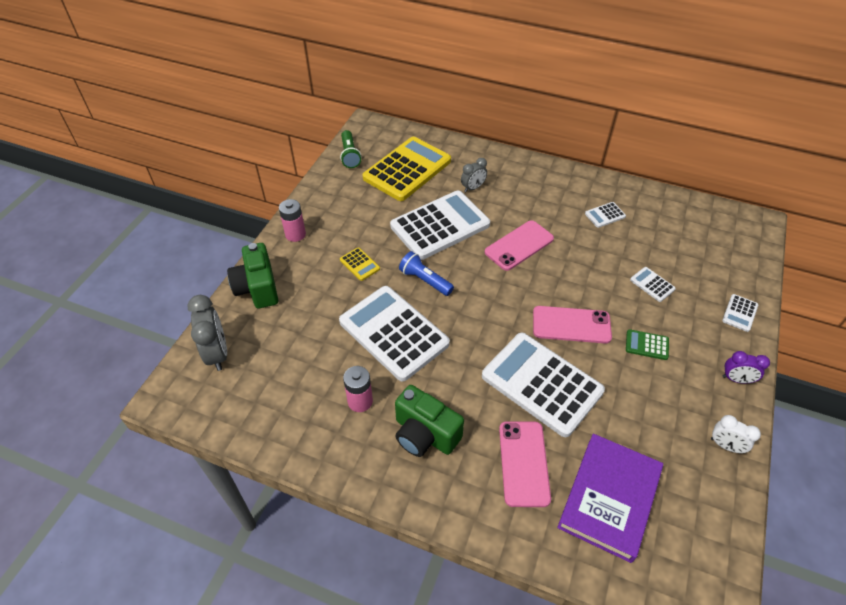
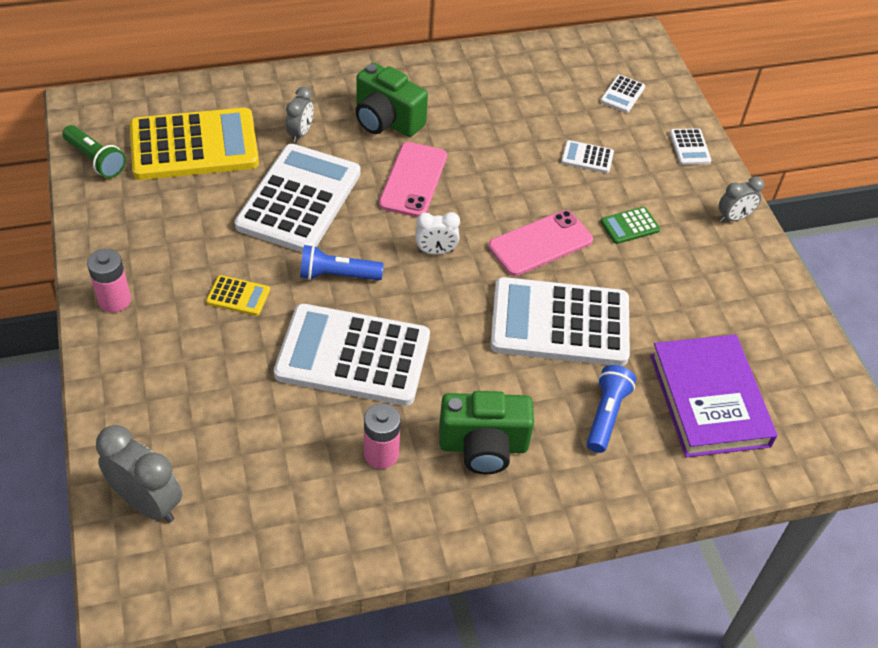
camera: 40 degrees left, 0 degrees up
green camera [227,243,278,308] -> green camera moved to [355,63,428,137]
yellow calculator [363,137,451,201] -> yellow calculator turned 75 degrees clockwise [130,108,259,180]
pink phone [499,421,551,507] -> blue flashlight [587,365,636,453]
white calculator [585,202,626,228] -> white calculator moved to [600,75,645,113]
white clock [711,415,761,453] -> white clock moved to [415,212,460,255]
purple clock [723,351,770,383] -> grey clock [719,177,764,222]

